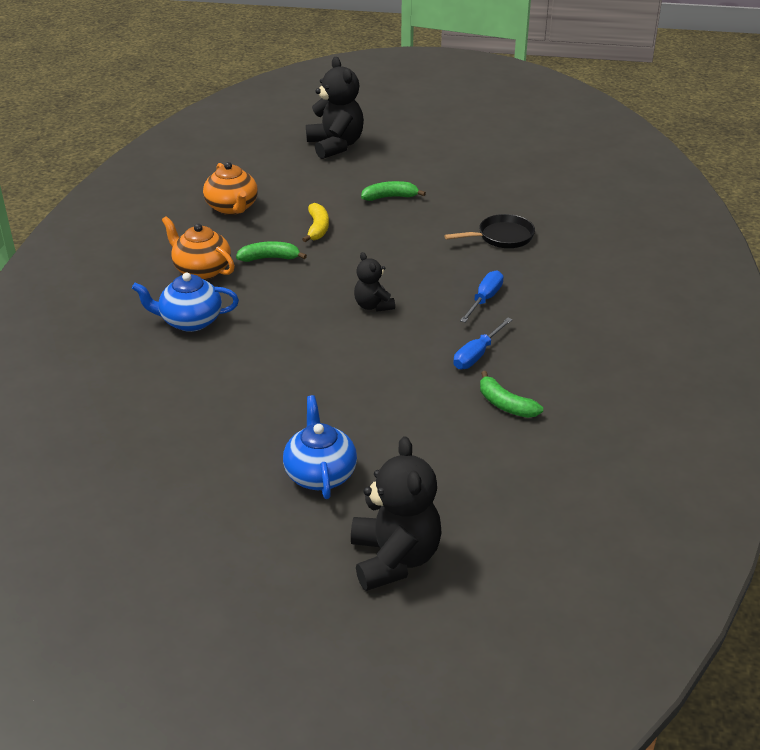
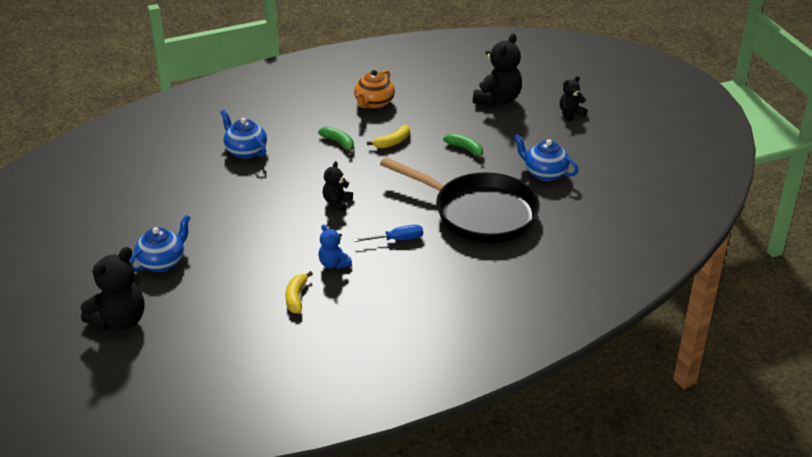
camera: 50 degrees right, 0 degrees up
orange teapot [162,216,235,280] -> none
black pan [444,214,535,248] -> black pan [380,157,540,243], size x2.24
blue screwdriver [453,318,513,369] -> blue teddy bear [318,225,352,269]
green banana [480,371,543,418] -> yellow banana [285,271,313,314]
none -> blue teapot [514,134,579,181]
none -> black teddy bear [559,76,587,122]

